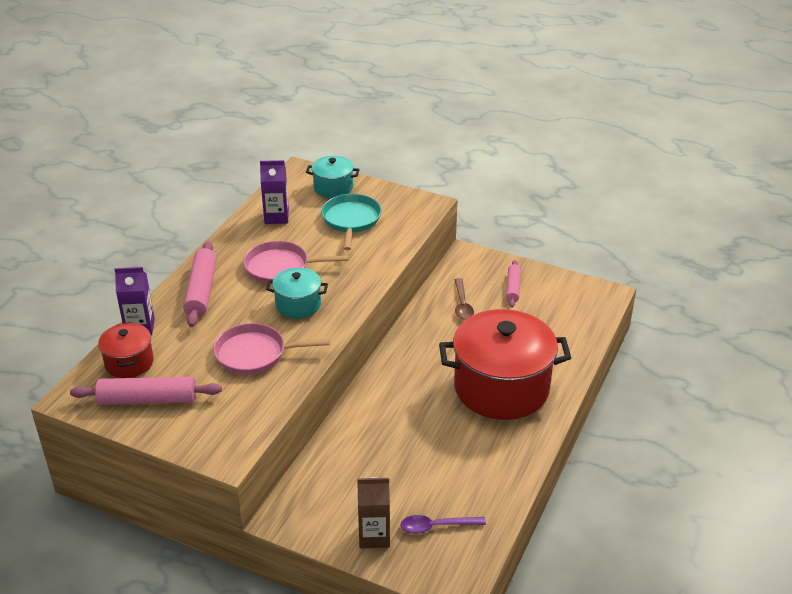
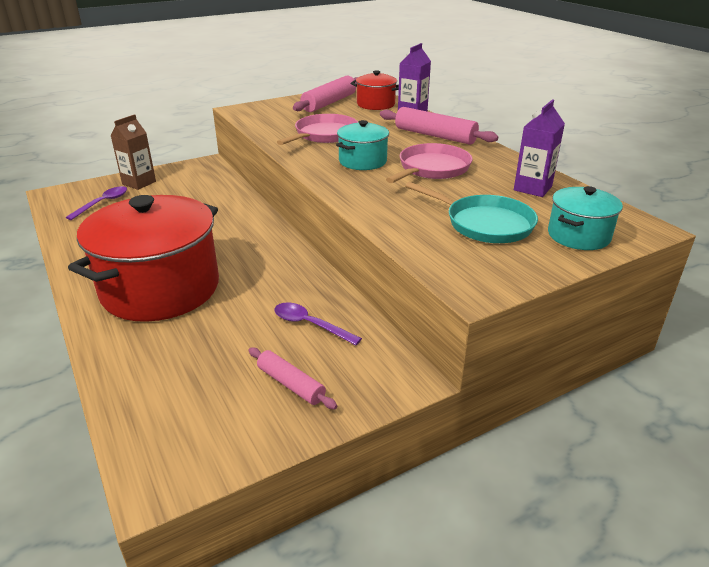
camera: 125 degrees right, 5 degrees down
brown spoon [455,278,474,320] -> purple spoon [274,302,362,345]

